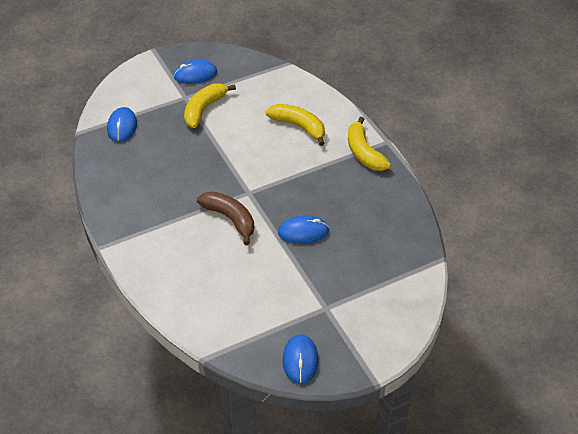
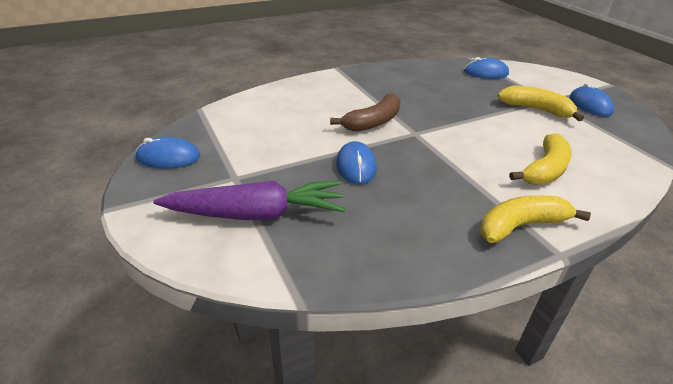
camera: 90 degrees right, 10 degrees down
none -> purple carrot [154,181,346,220]

